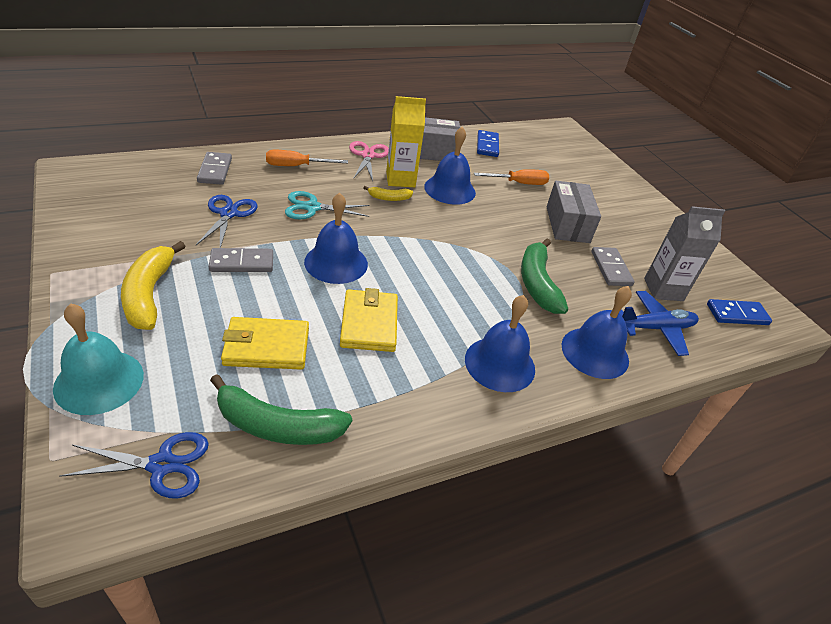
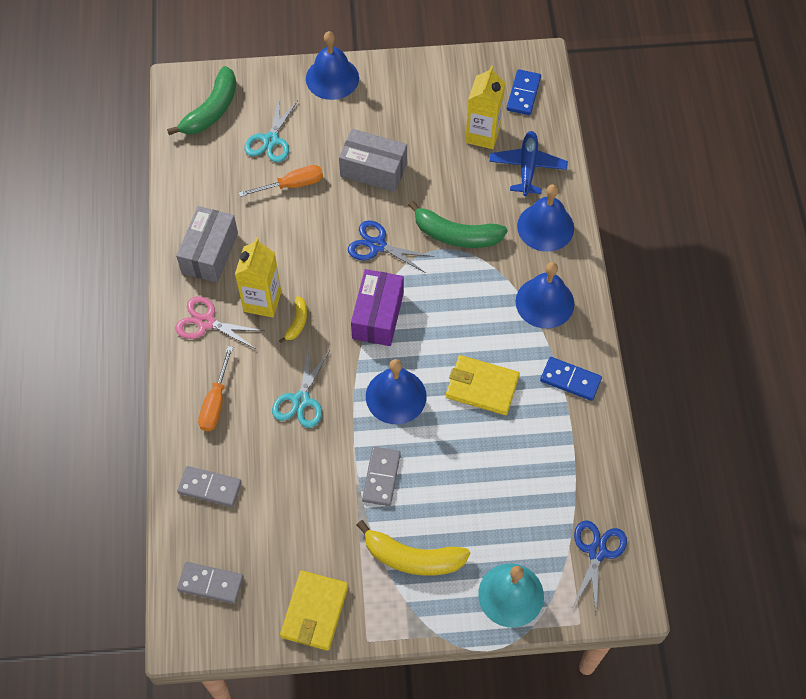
camera: 65 degrees left, 20 degrees up
blue scissors [196,195,258,248] -> blue scissors moved to [348,220,434,273]
green banana [210,374,352,445] -> green banana moved to [167,66,236,135]
yellow wallet [221,317,309,370] -> yellow wallet moved to [280,570,348,651]
blue bell [424,127,476,205] -> blue bell moved to [306,31,359,100]
orange screwdriver [474,169,549,185] -> orange screwdriver turned 60 degrees clockwise [238,165,323,197]
blue domino [477,130,499,157] -> blue domino moved to [540,357,602,401]
grey domino [591,247,635,286] -> grey domino moved to [177,562,243,604]
grey carton [644,206,725,301] -> yellow carton [465,66,505,149]
none -> turquoise scissors [244,95,299,162]
none -> purple box [351,269,404,346]

